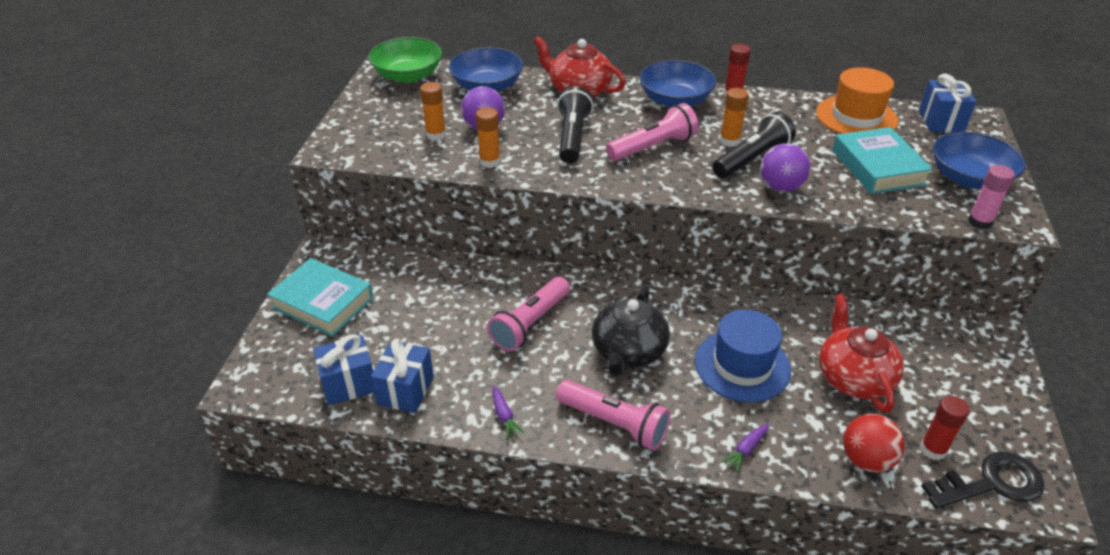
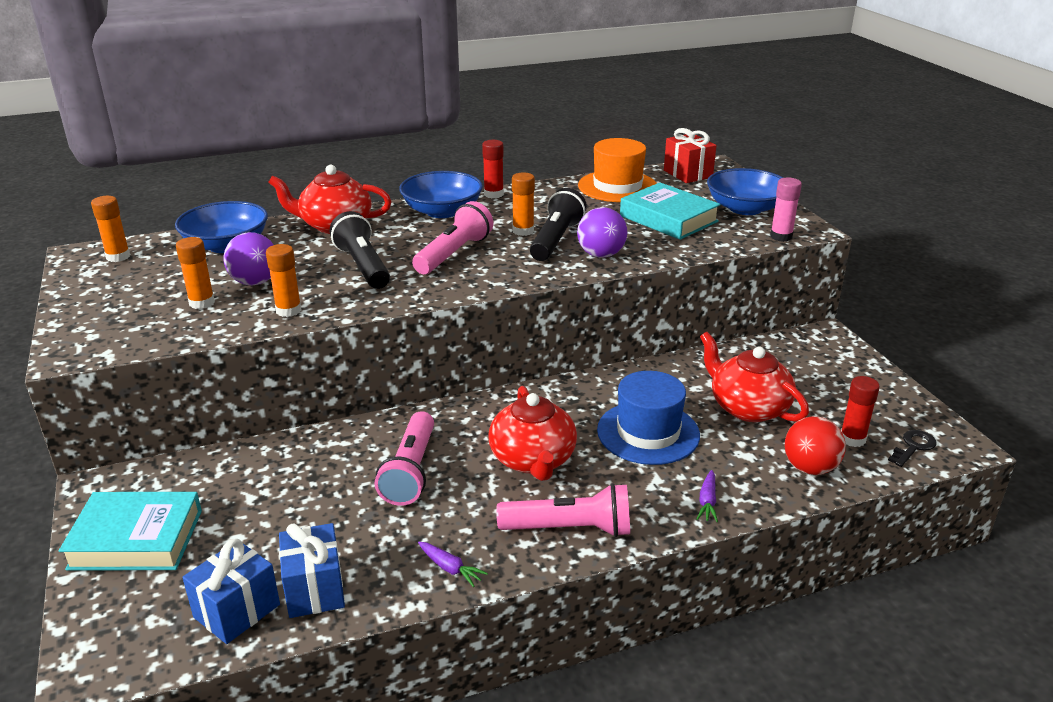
camera: 30 degrees left, 10 degrees down
green bowl [369,37,442,83] -> orange glue stick [91,196,130,262]
black teapot [592,286,670,376] -> red teapot [488,386,577,481]
blue gift [919,74,977,133] -> red gift [664,128,716,183]
black key [921,452,1044,509] -> black key [888,430,936,467], size x0.57

